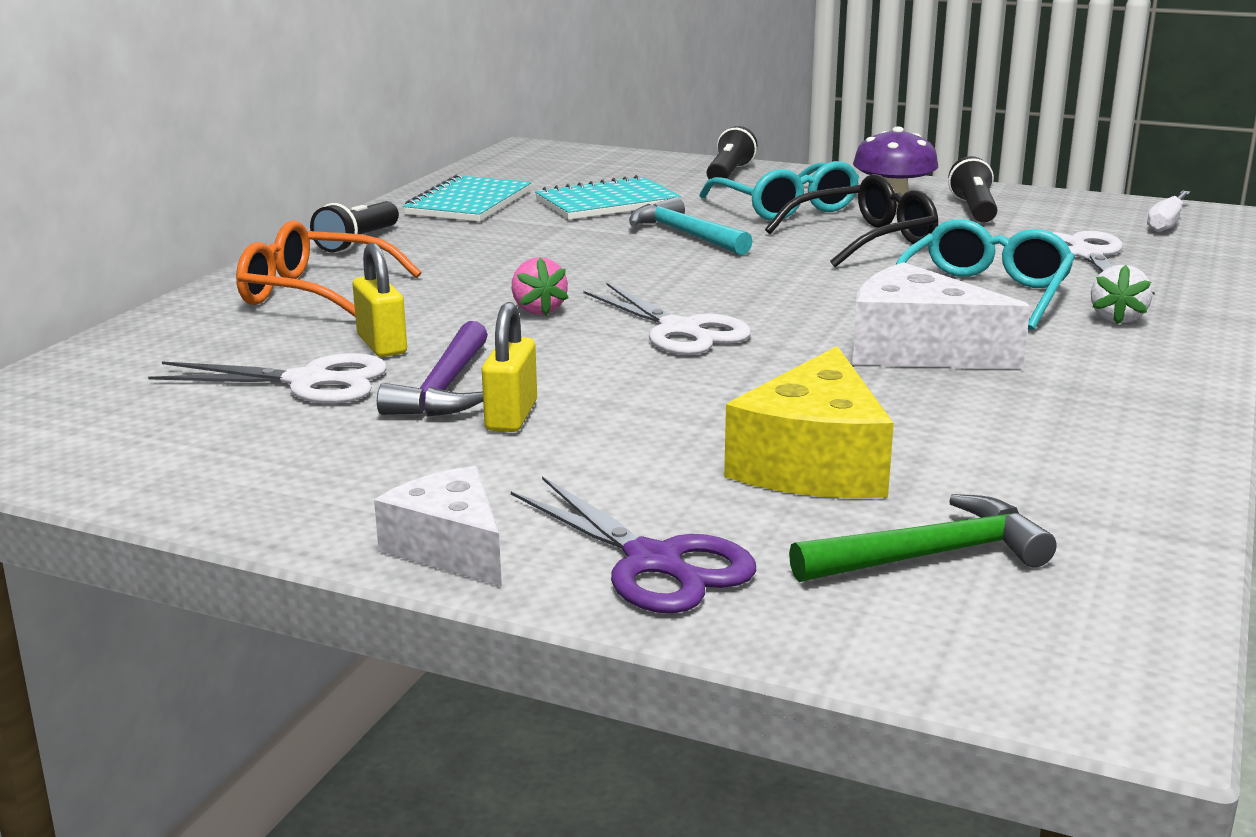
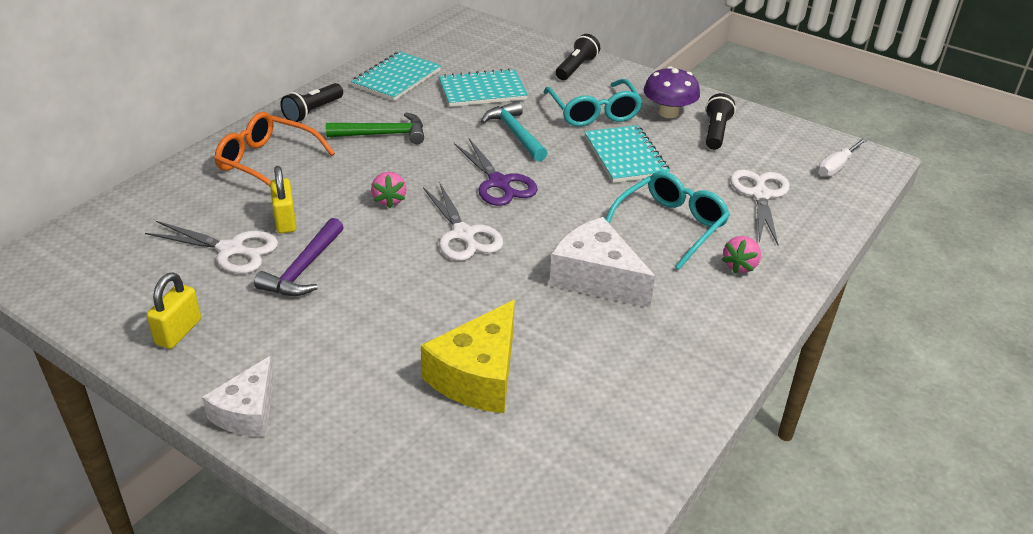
camera: 10 degrees right, 15 degrees up
white cheese [374,466,502,587] -> white cheese turned 135 degrees counterclockwise [202,356,274,437]
yellow padlock [482,302,537,432] -> yellow padlock moved to [147,273,201,349]
purple scissors [511,476,756,613] -> purple scissors moved to [454,139,538,206]
black glasses [765,174,938,267] -> turquoise notebook [585,125,670,183]
green hammer [789,494,1057,582] -> green hammer moved to [326,113,424,144]
white strawberry [1091,265,1153,325] -> pink strawberry [722,236,761,274]

